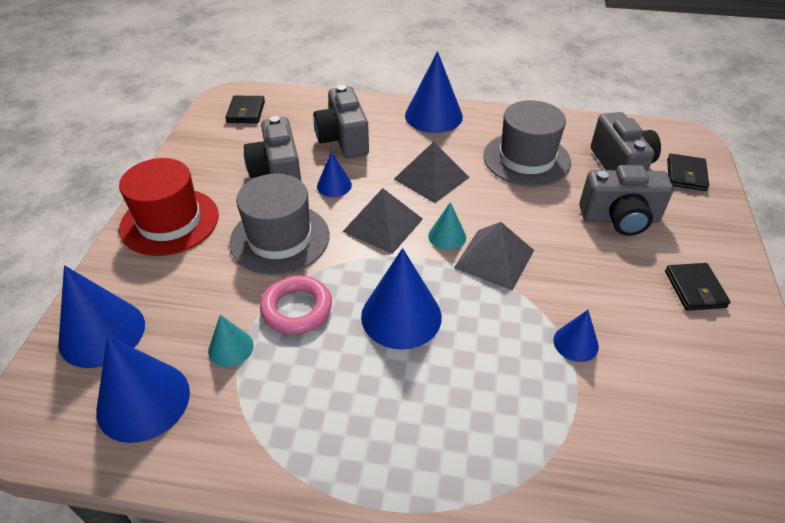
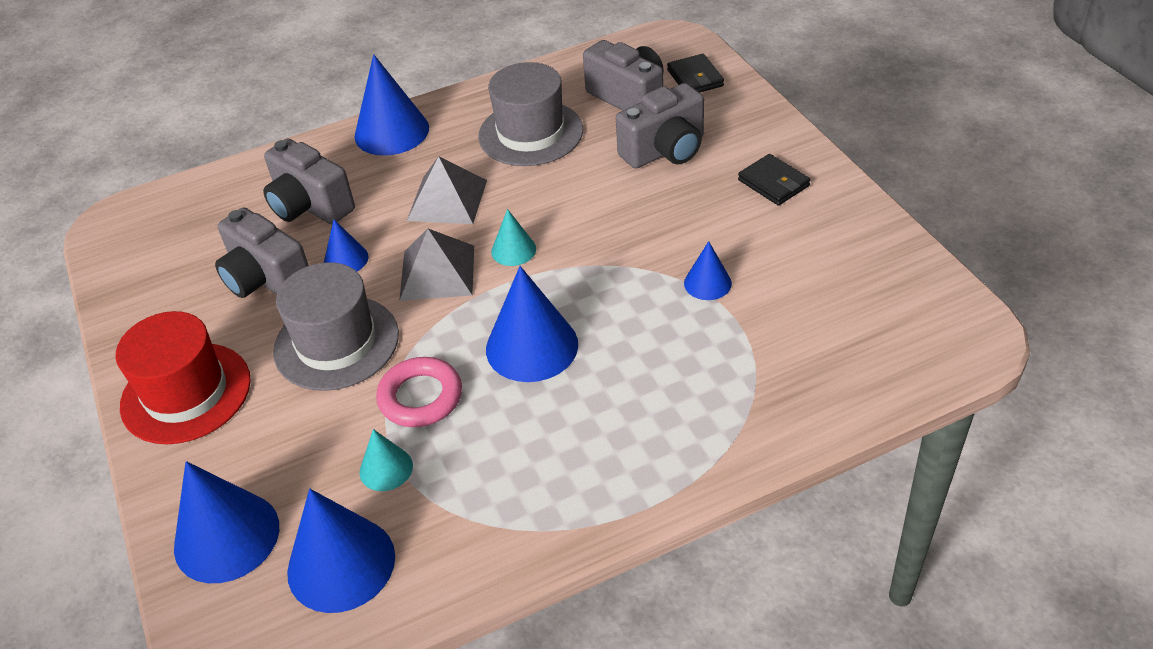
camera: 30 degrees left, 0 degrees up
black wallet [225,96,265,123] -> none
grey pyramid [454,222,534,291] -> none

